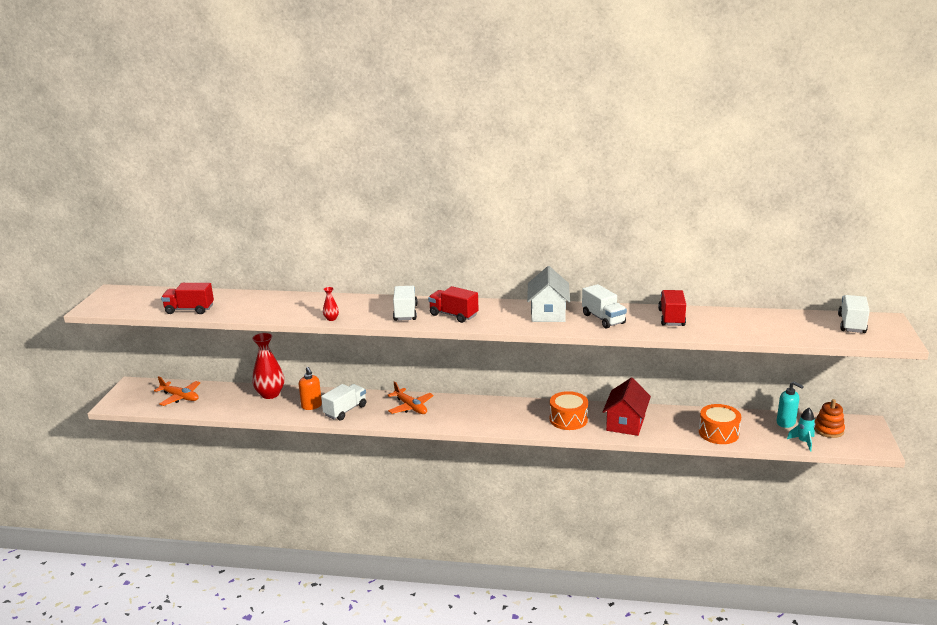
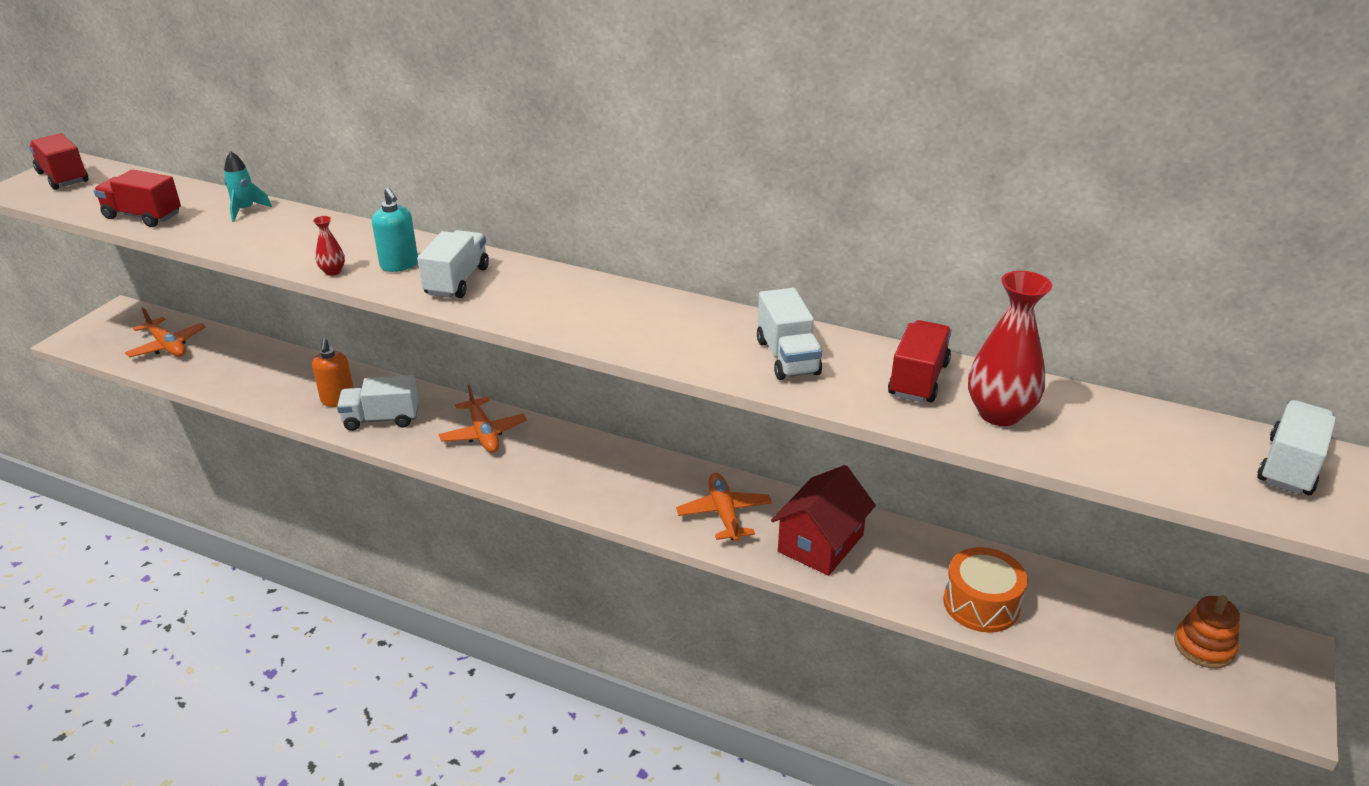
camera: 15 degrees right, 10 degrees up
red vase [252,333,284,399] -> red vase moved to [968,271,1052,426]
white truck [321,384,366,421] -> white truck turned 150 degrees counterclockwise [337,375,418,431]
red truck [428,286,478,323] -> red truck moved to [29,133,89,190]
white house [527,266,570,322] -> none
orange drum [550,391,588,430] -> orange plane [676,473,772,542]
turquoise soap dispenser [777,381,804,428] -> turquoise soap dispenser moved to [372,188,418,272]
turquoise rocket [787,408,815,451] -> turquoise rocket moved to [224,151,272,222]

